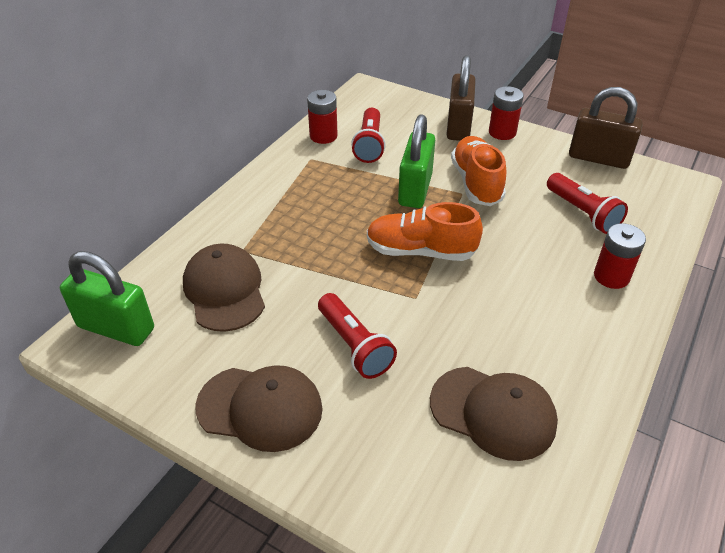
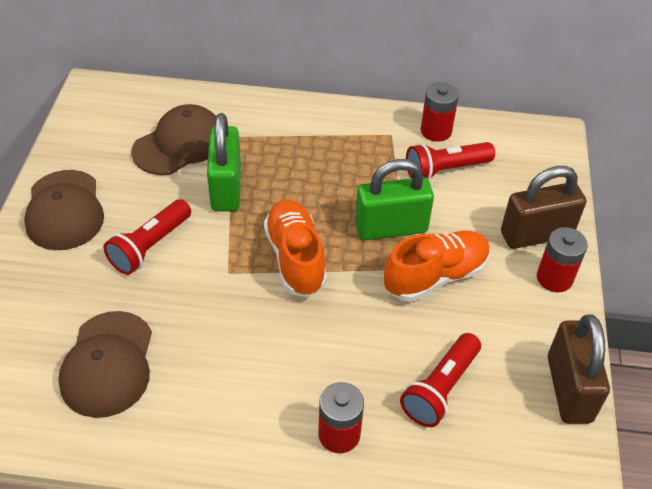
camera: 65 degrees right, 5 degrees up
green padlock [60,251,154,346] -> green padlock moved to [207,113,241,212]

